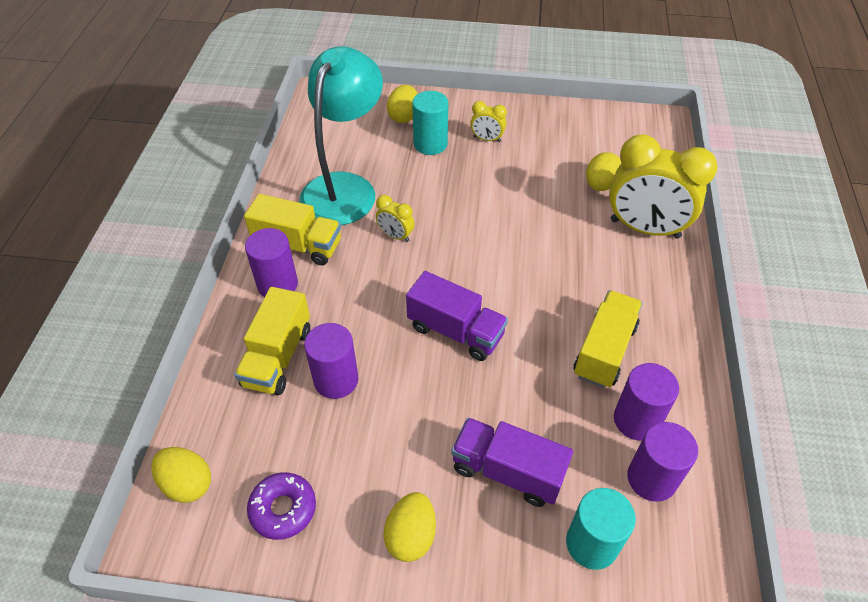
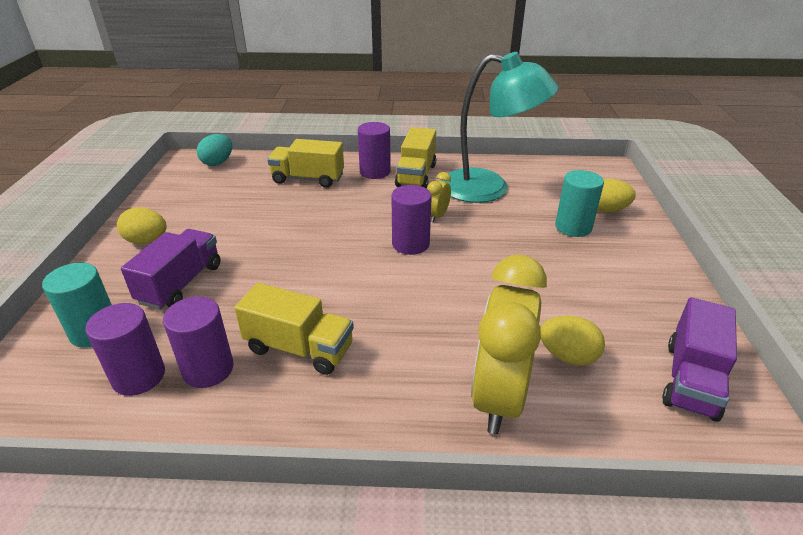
camera: 85 degrees right, 15 degrees down
yellow egg [151,447,211,503] -> turquoise egg [197,134,232,166]
purple donut [247,472,316,540] -> none
purple cylinder [304,323,359,399] -> purple cylinder moved to [391,185,432,255]
purple truck [406,271,508,361] -> purple truck moved to [662,297,737,422]
yellow clock [470,101,507,142] -> none

